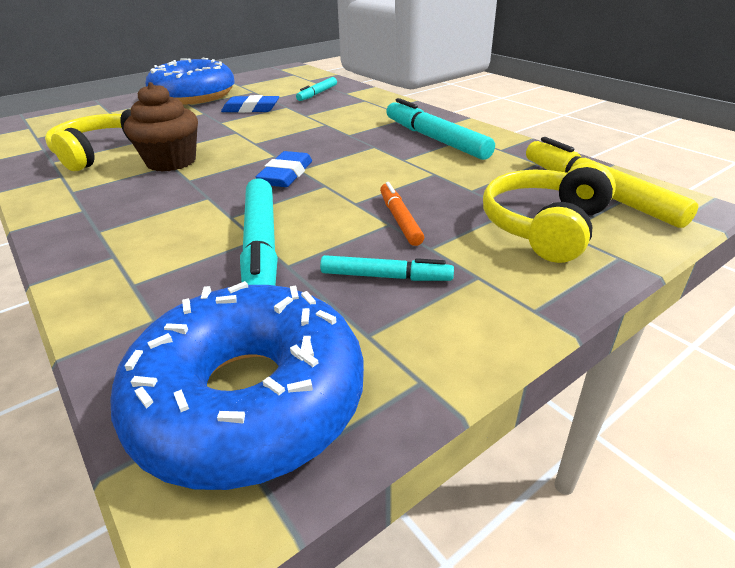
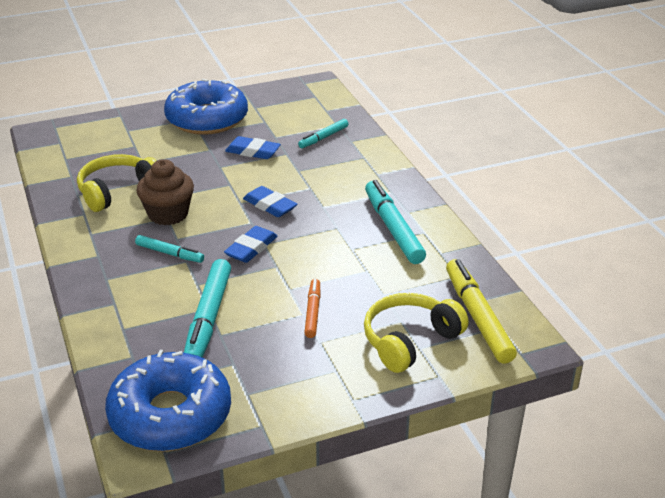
camera: 15 degrees right, 0 degrees up
turquoise marker [320,255,454,281] -> turquoise marker moved to [135,235,204,263]
none -> blue eraser [243,186,297,217]

